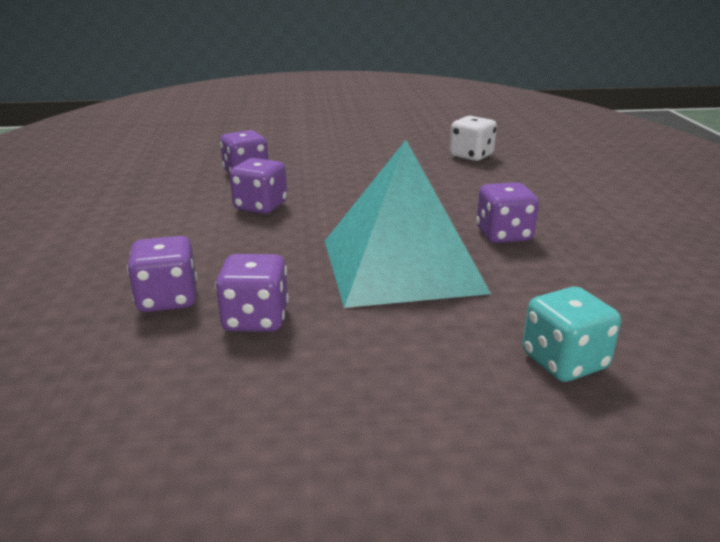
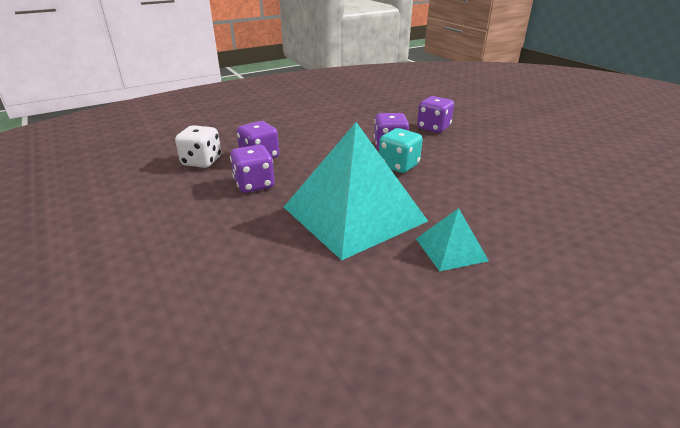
camera: 65 degrees right, 5 degrees up
white dice [450,116,497,161] -> white dice moved to [175,125,221,168]
purple dice [476,182,539,243] -> turquoise pyramid [416,208,489,271]
turquoise dice [522,287,621,382] -> turquoise dice moved to [379,128,423,173]

